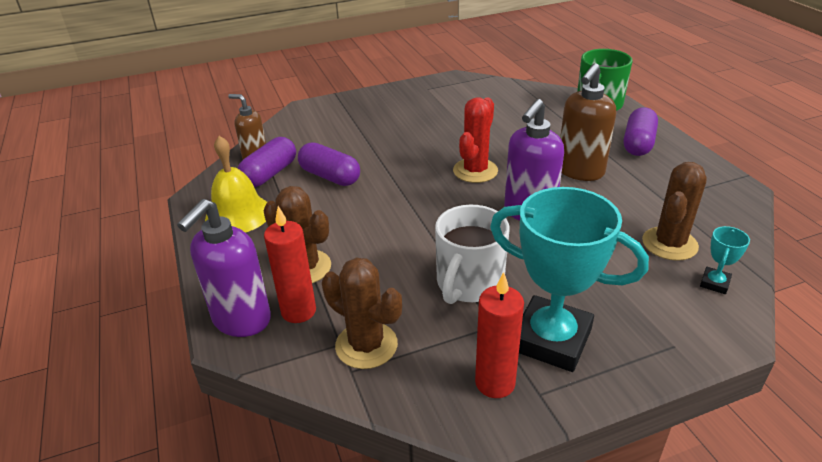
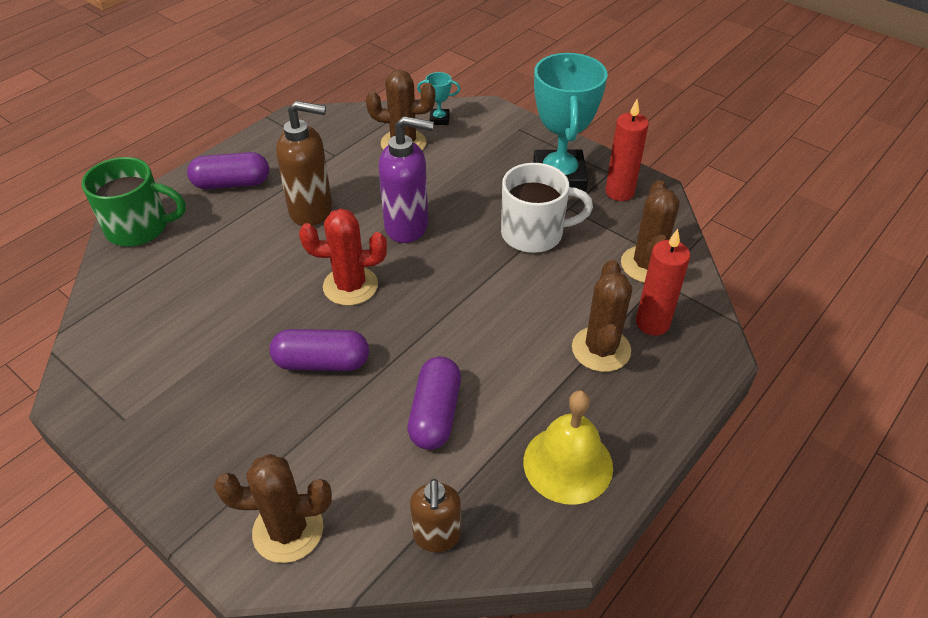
camera: 120 degrees left, 10 degrees up
purple soap dispenser [177,199,271,337] -> none
purple capsule [238,137,296,187] -> purple capsule moved to [269,329,369,371]
none -> brown cactus [214,454,332,563]

